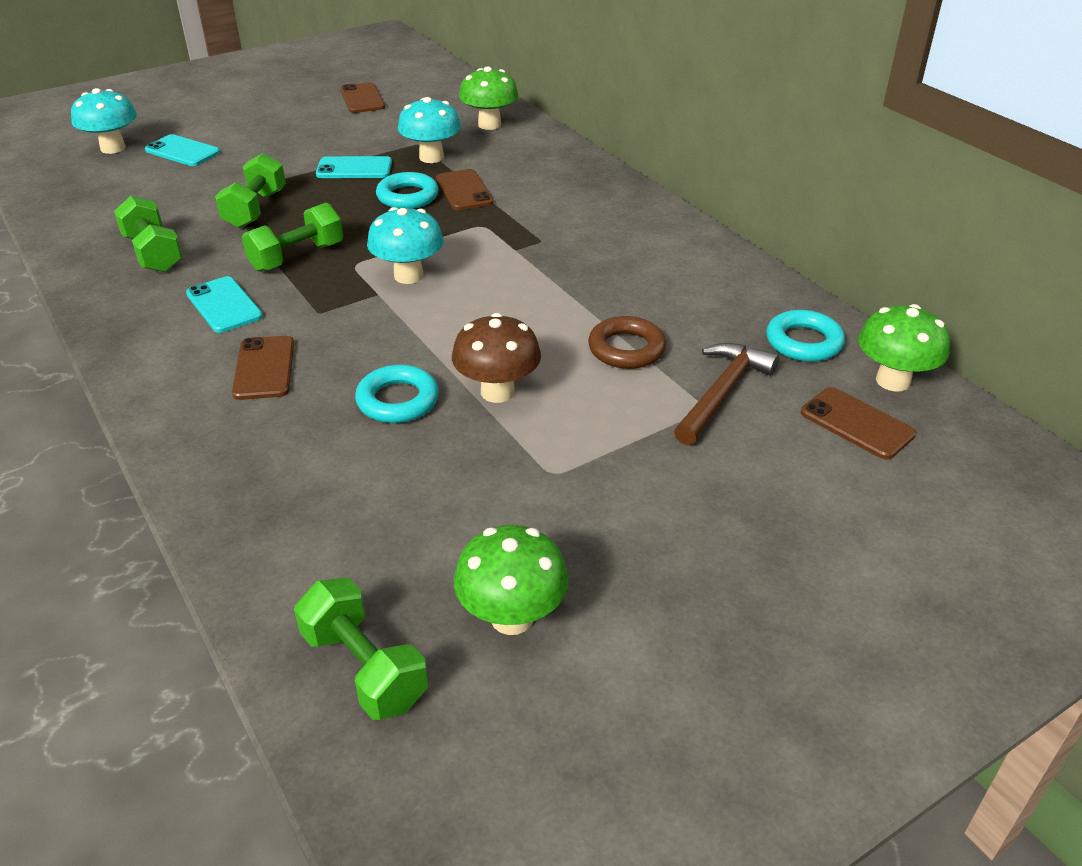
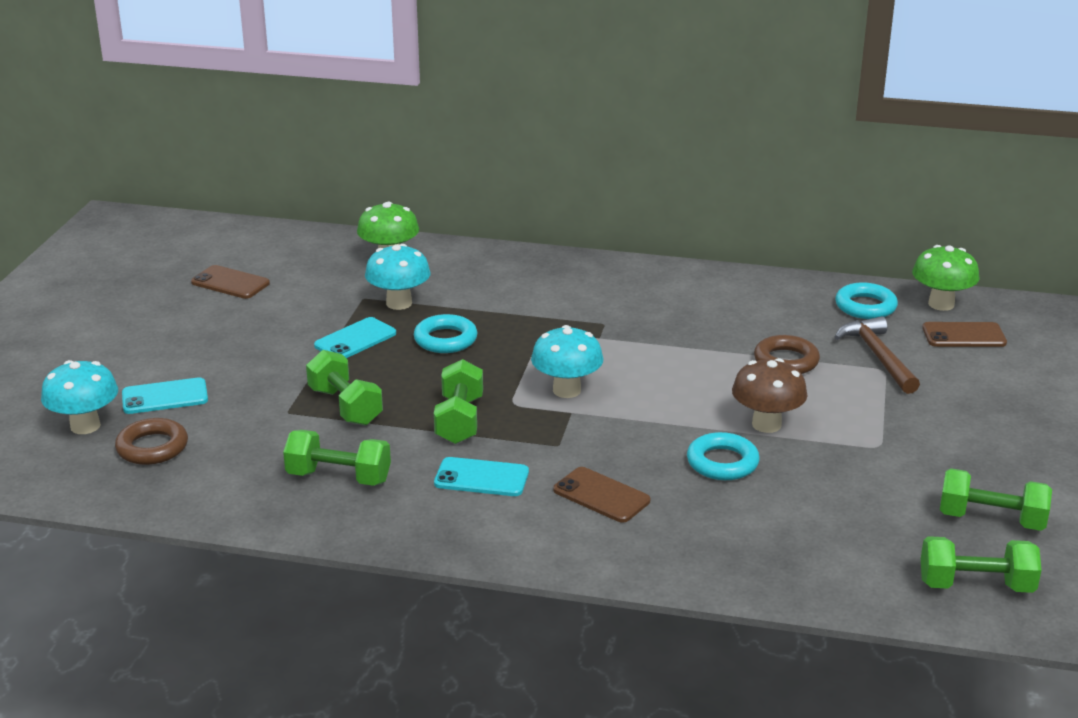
camera: 45 degrees left, 10 degrees down
brown phone [436,169,494,210] -> none
green mushroom [454,525,569,635] -> green dumbbell [940,468,1052,531]
none -> brown ring [115,418,188,465]

